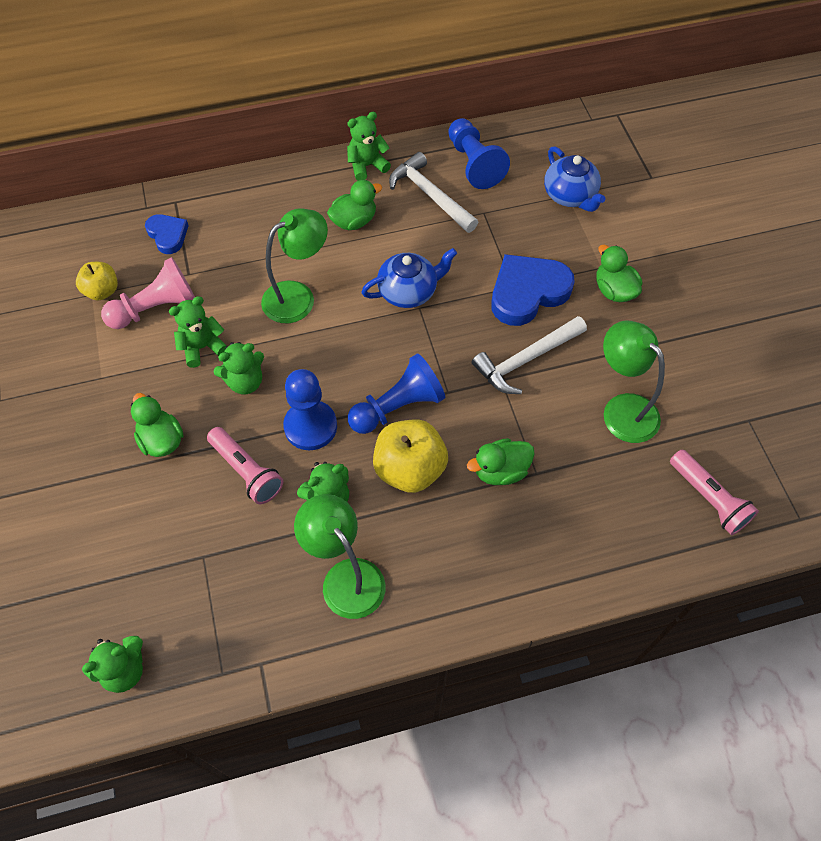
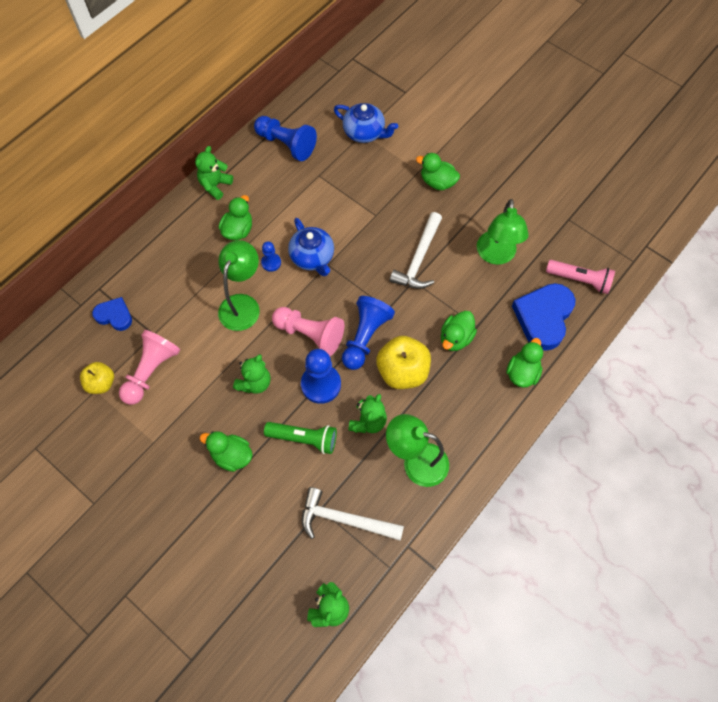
camera: 35 degrees left, 5 degrees up
green teddy bear [169,296,227,368] -> none
pink flashlight [207,427,283,504] -> green flashlight [264,422,337,454]
blue teapot [361,248,457,308] -> blue teapot turned 120 degrees clockwise [288,218,334,276]
white hammer [389,152,478,233] -> white hammer moved to [302,487,404,541]
blue heart [491,254,575,326] -> blue heart moved to [512,283,576,351]
green lamp [603,320,665,443] -> green lamp turned 105 degrees counterclockwise [477,199,529,265]
none -> blue pawn [261,241,281,272]
none -> pink pawn [272,307,345,356]
none -> green duck [506,338,543,388]

